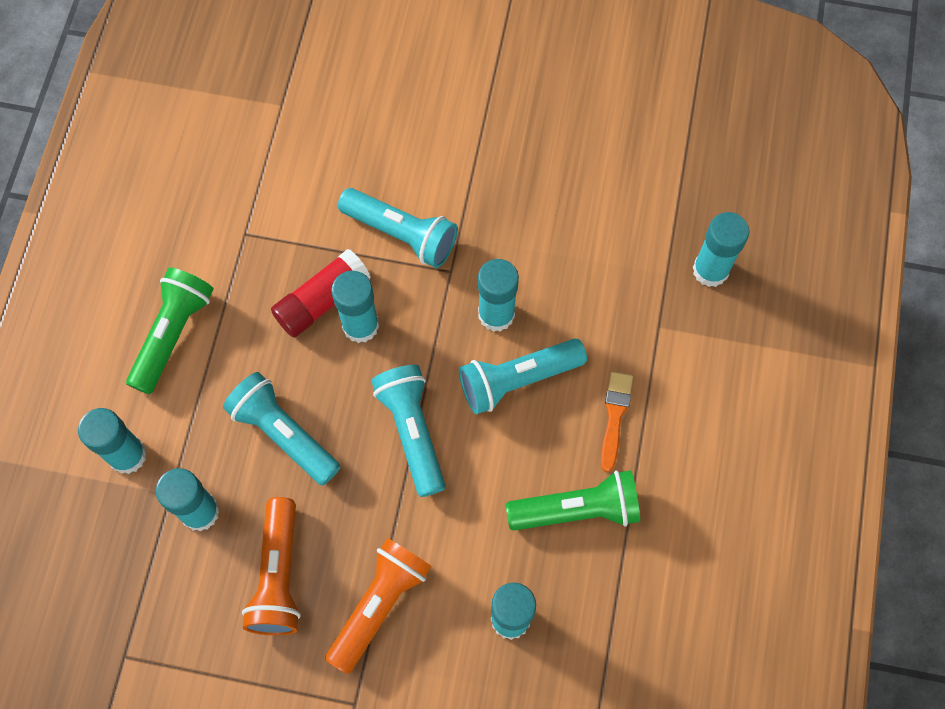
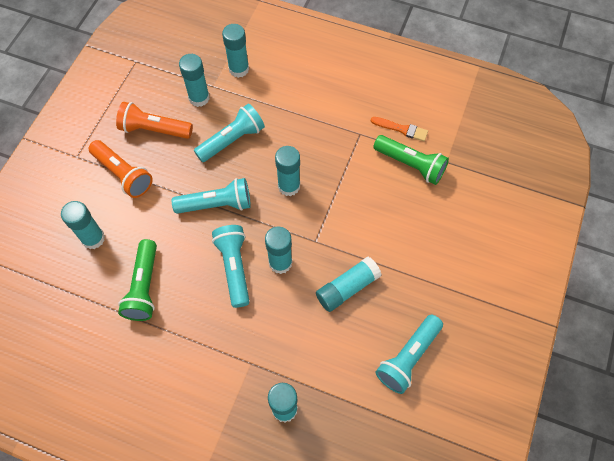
camera: 100 degrees right, 5 degrees down
green flashlight [126,268,214,394] -> green flashlight moved to [373,135,449,185]
red glue stick [271,249,371,337] -> none
turquoise flashlight [338,188,458,268] -> turquoise flashlight moved to [376,315,443,394]
orange brush [601,372,633,472] -> orange brush moved to [371,117,428,141]
none -> turquoise glue stick [316,257,381,312]

